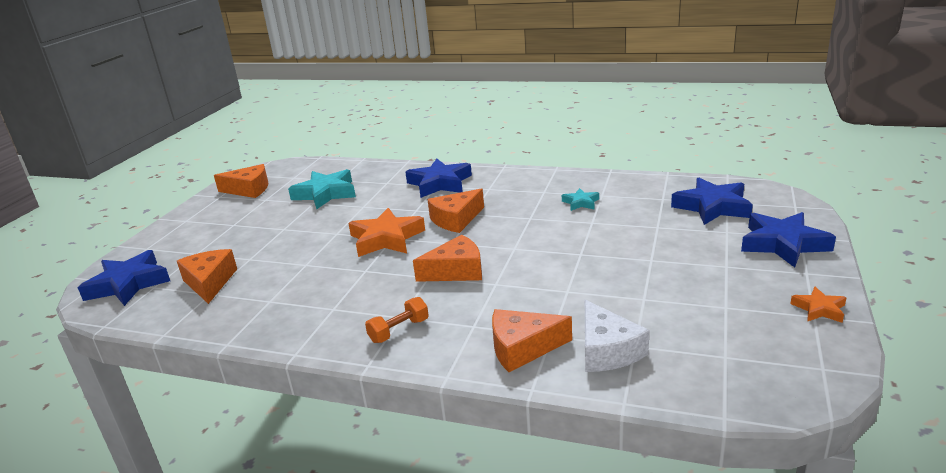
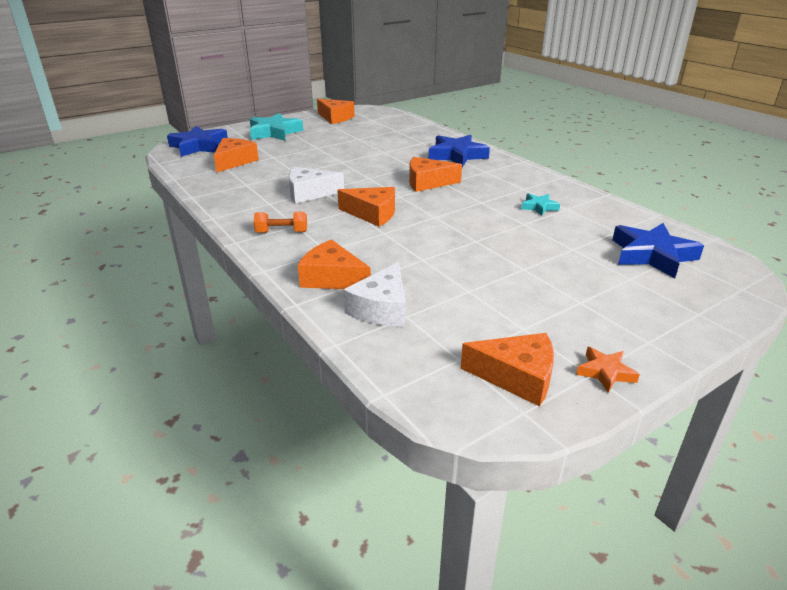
camera: 35 degrees right, 5 degrees up
turquoise star [288,169,356,209] -> turquoise star moved to [250,113,303,141]
orange star [348,208,425,257] -> none
blue star [741,212,836,268] -> none
none -> white cheese [289,167,344,204]
none -> orange cheese [461,333,554,407]

